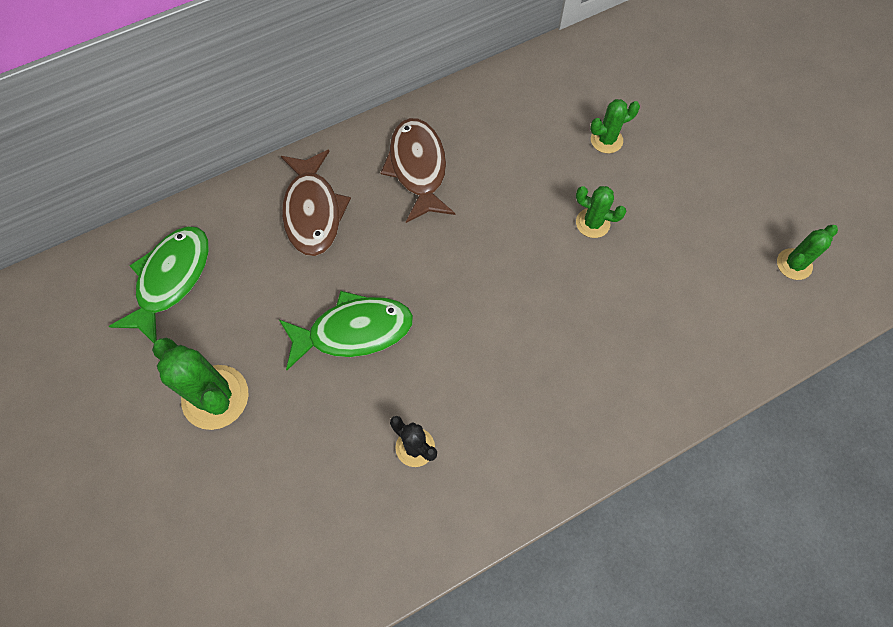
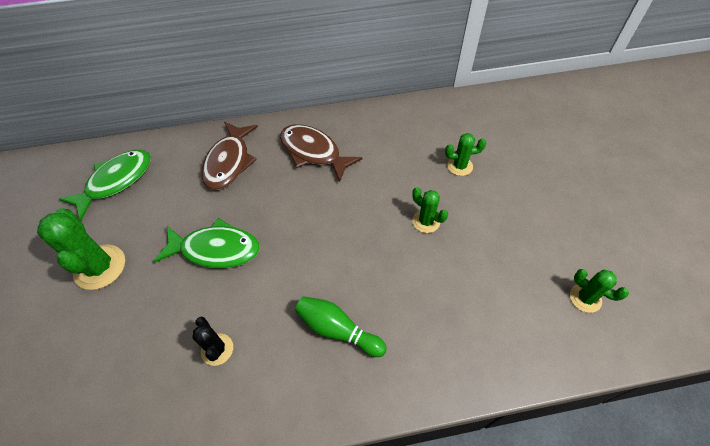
camera: 20 degrees right, 10 degrees down
brown fish [380,118,455,223] -> brown fish turned 60 degrees counterclockwise [280,124,362,182]
green cactus [777,225,838,280] -> green cactus turned 60 degrees clockwise [570,269,629,313]
none -> green bowling pin [295,296,387,357]

